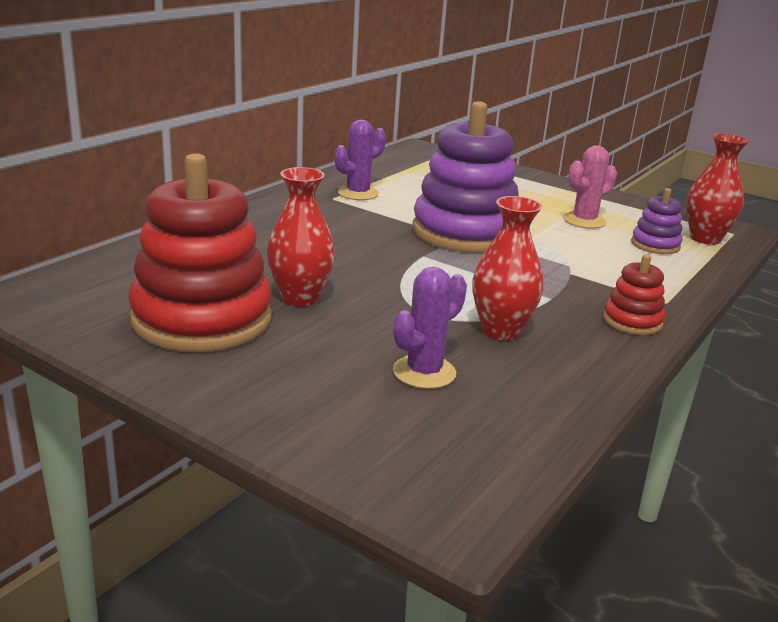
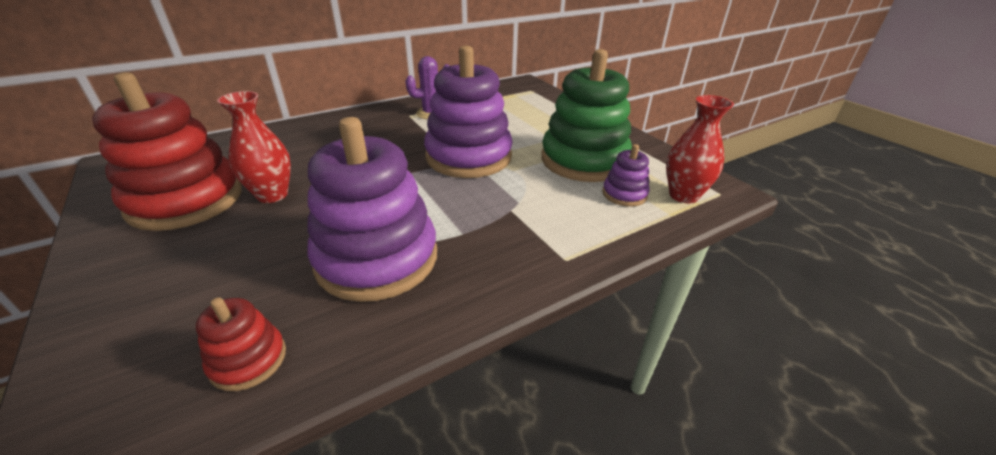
camera: 25 degrees right, 10 degrees up
purple cactus [393,267,467,389] -> none
red vase [472,196,544,340] -> purple stacking toy [307,117,437,302]
pink cactus [563,146,617,229] -> green stacking toy [541,49,632,182]
red stacking toy [603,254,665,335] -> red stacking toy moved to [196,297,286,391]

